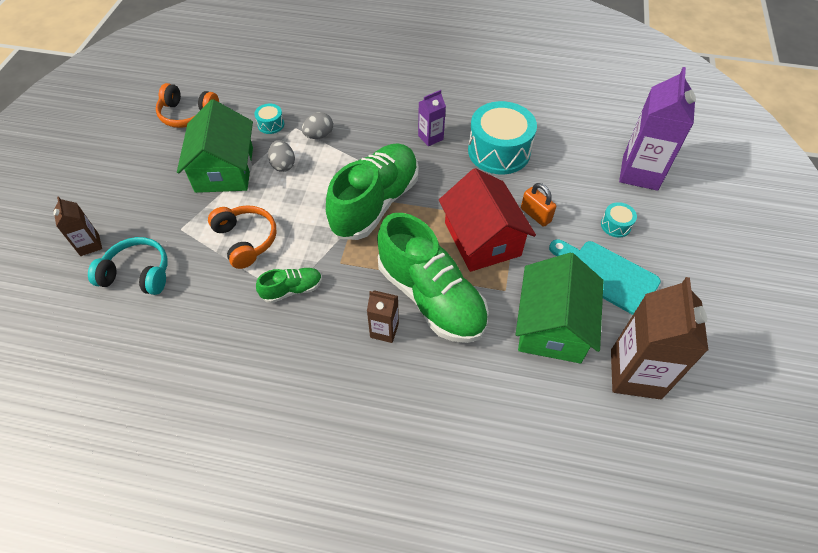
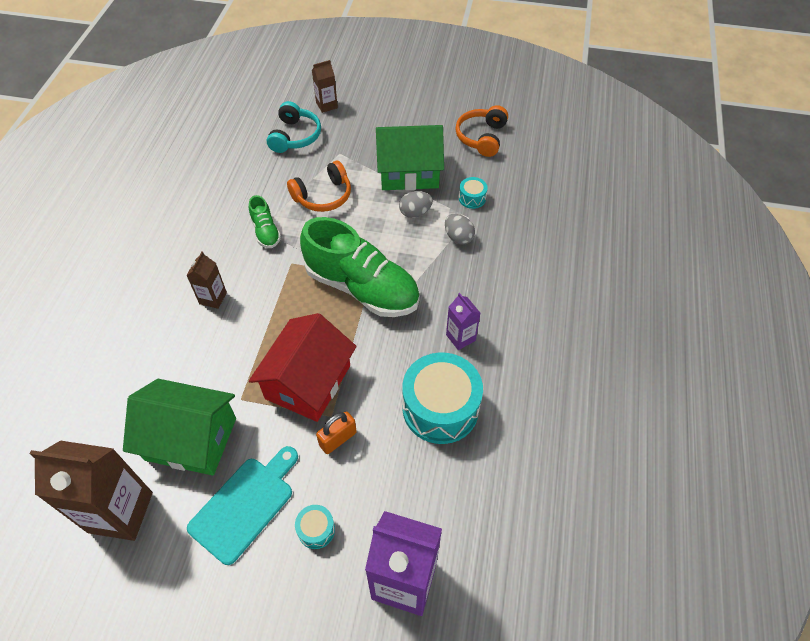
camera: 90 degrees right, 0 degrees up
green shoe [377,213,489,343] -> none
red house [439,168,536,272] -> red house turned 45 degrees counterclockwise [249,313,357,422]

